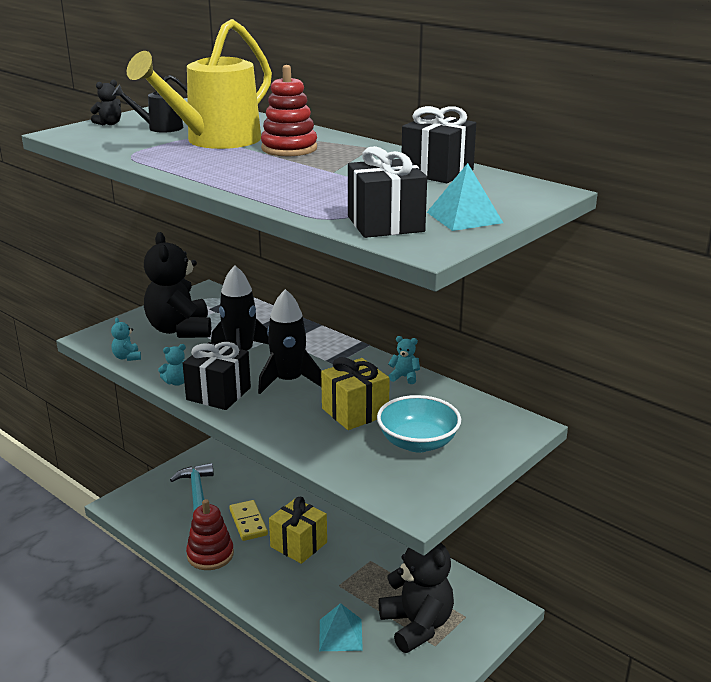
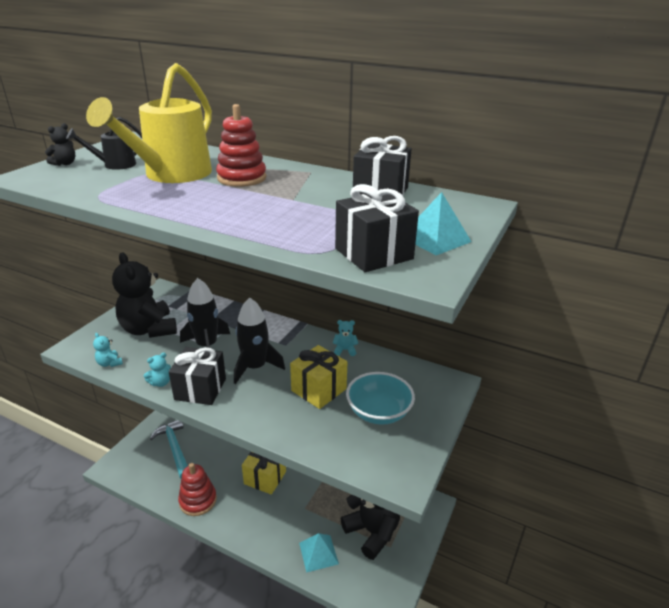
camera: 15 degrees left, 5 degrees up
yellow domino [229,500,268,541] -> none

